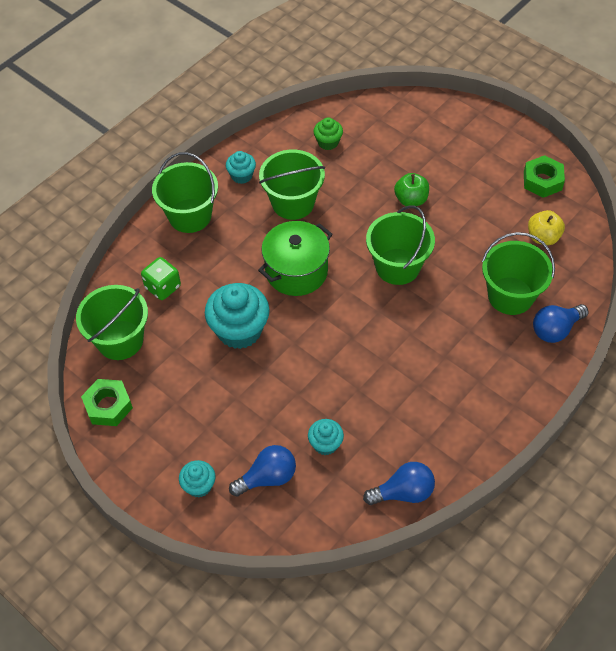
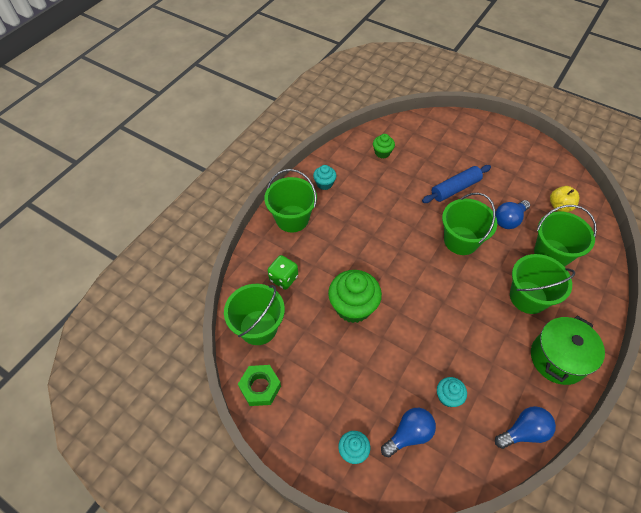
camera: 10 degrees left, 0 degrees up
turquoise cupcake [205,283,270,349] -> green cupcake [328,270,382,323]
green pot [258,221,332,296] -> green pot moved to [531,315,605,385]
green bucket [259,150,325,220] -> green bucket moved to [510,254,575,314]
green apple [394,173,429,206] -> blue rolling pin [422,165,491,203]
green nut [524,155,565,198] -> none
blue light bulb [533,304,589,343] -> blue light bulb moved to [495,200,530,229]

